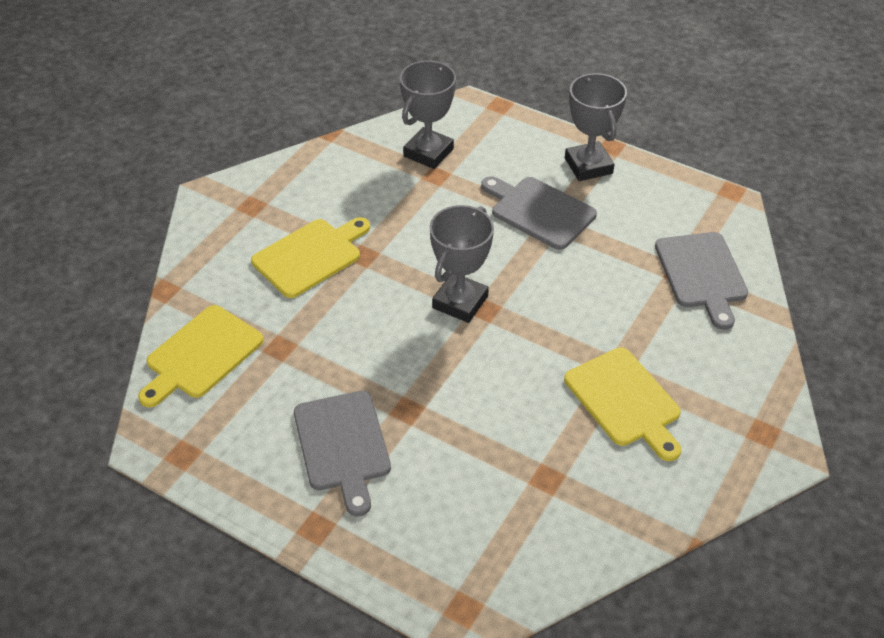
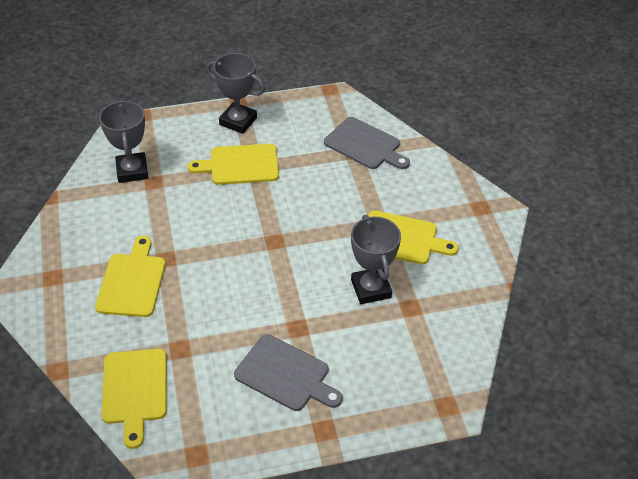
camera: 45 degrees left, 0 degrees up
grey trophy [430,205,494,323] -> grey trophy moved to [351,215,401,304]
grey cutting board [481,176,597,250] -> yellow cutting board [187,144,279,185]

